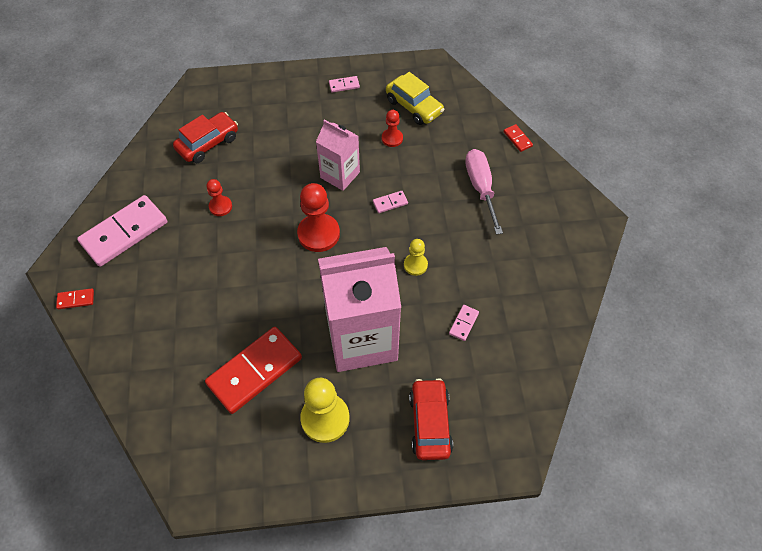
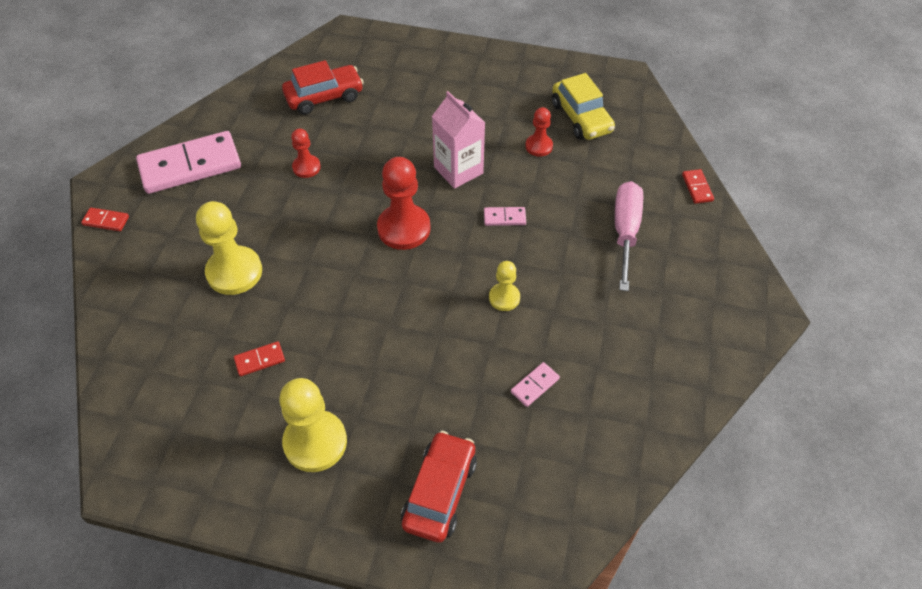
camera: 20 degrees right, 5 degrees down
red domino [205,327,302,414] -> red domino [234,341,285,376], size x0.42
pink carton [318,247,401,372] -> none
pink domino [329,76,360,93] -> none
none -> yellow pawn [196,201,262,295]

